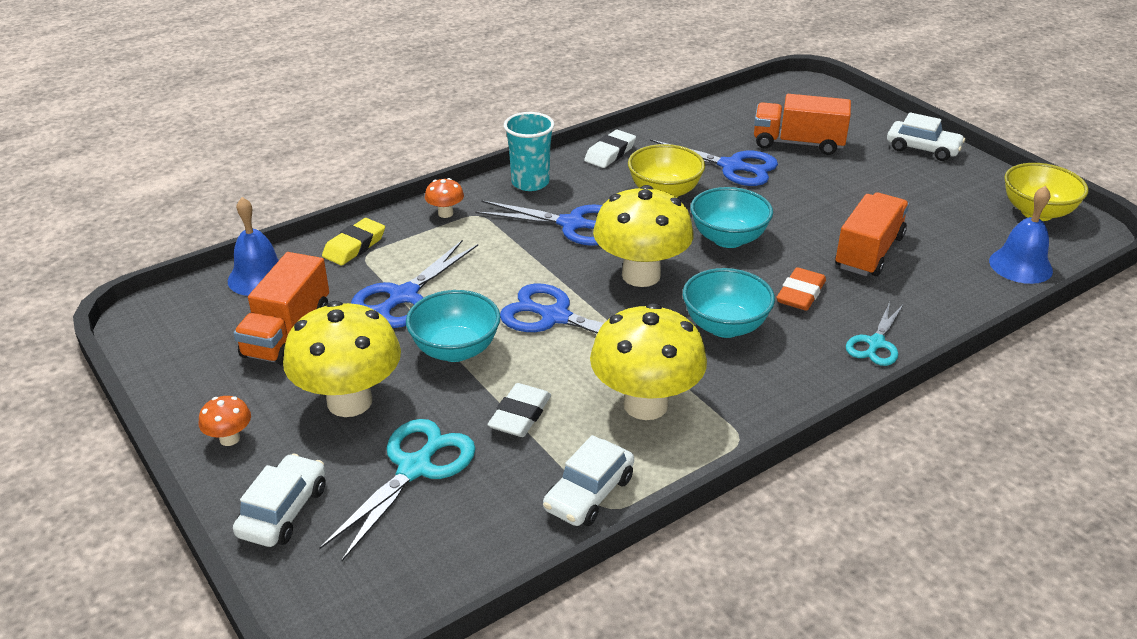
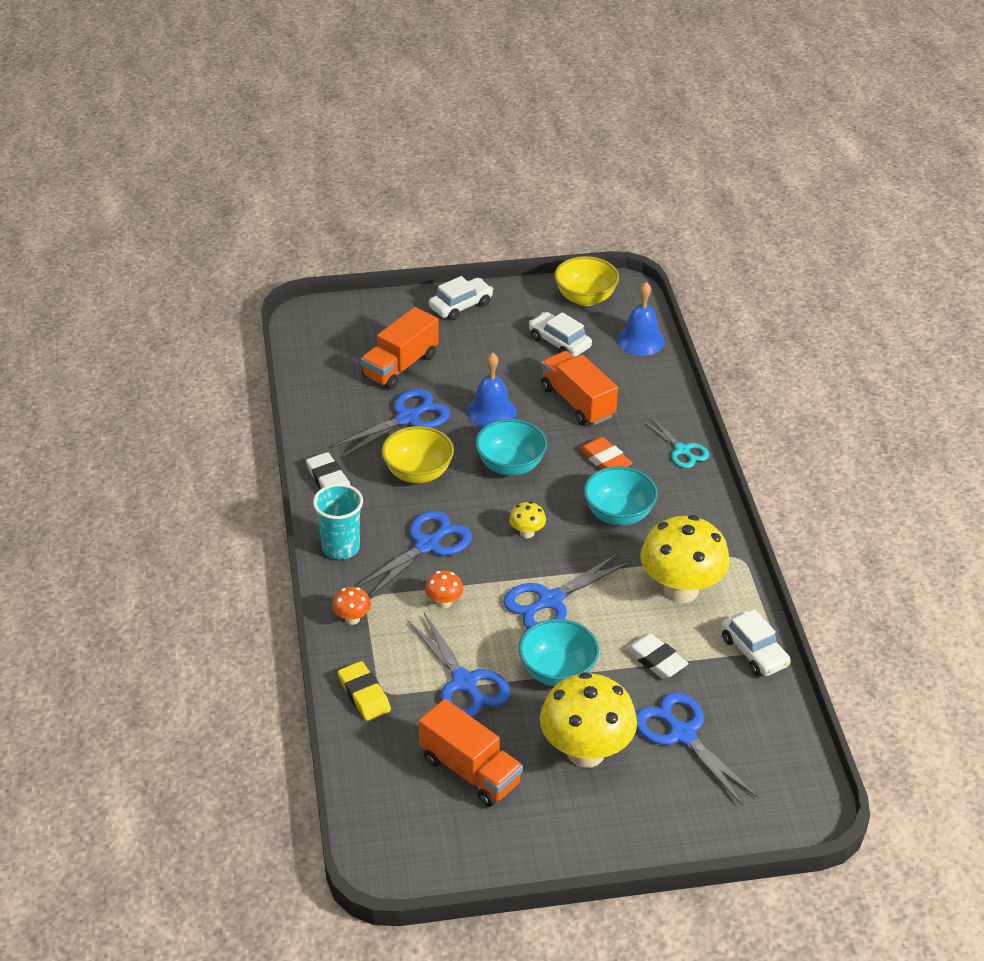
camera: 65 degrees left, 5 degrees up
orange mushroom [199,396,251,446] -> orange mushroom moved to [425,571,463,608]
blue bell [228,197,279,296] -> blue bell moved to [467,352,517,427]
white car [233,454,326,547] -> white car moved to [529,312,592,357]
turquoise scissors [320,419,476,561] -> blue scissors [636,692,758,806]
yellow mushroom [593,185,694,287] -> yellow mushroom [509,502,546,538], size x0.43

